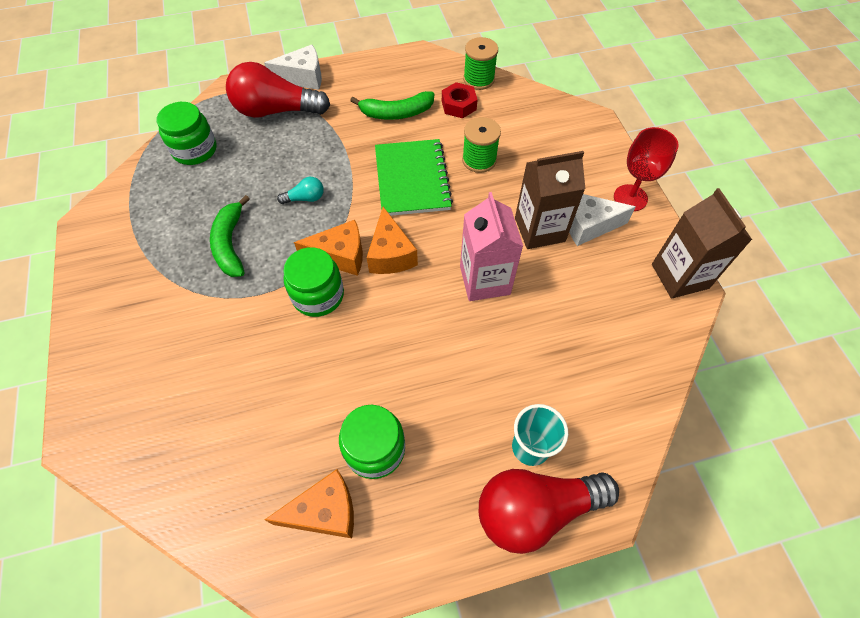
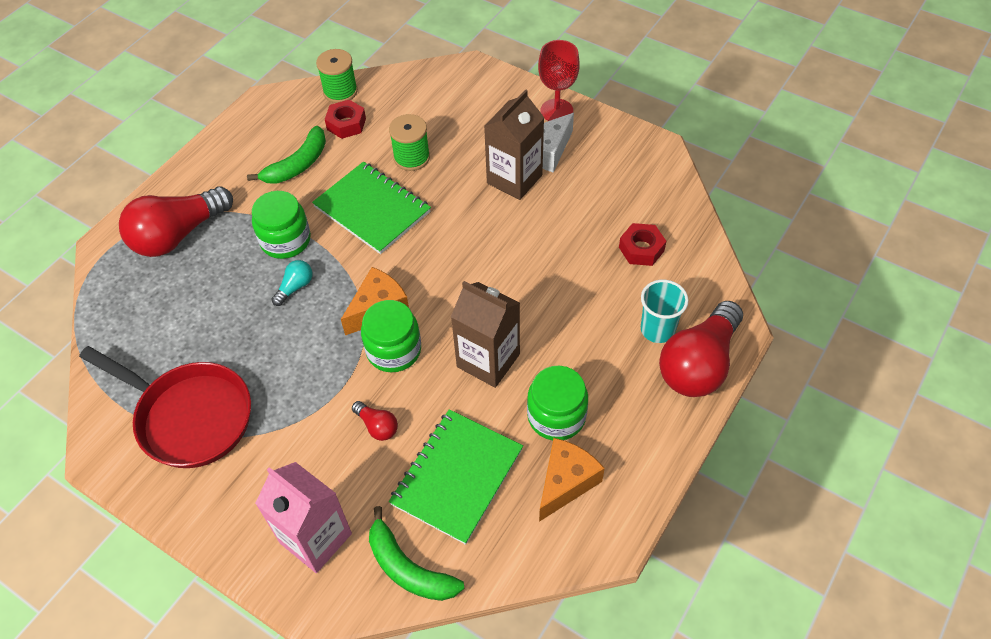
camera: 40 degrees left, 5 degrees down
green jar [157,102,217,165] -> green jar moved to [252,191,311,259]
green banana [210,195,250,277] -> green banana moved to [369,506,464,601]
white cheese [264,45,322,90] -> none
orange cheese [367,207,418,274] -> none
pink carton [460,192,523,301] -> pink carton moved to [255,462,352,573]
brown carton [652,188,752,299] -> brown carton moved to [451,281,520,388]
none -> red pan [79,346,251,468]
none -> red light bulb [352,401,398,441]
none -> green notebook [389,409,523,545]
none -> red nut [619,223,666,266]

